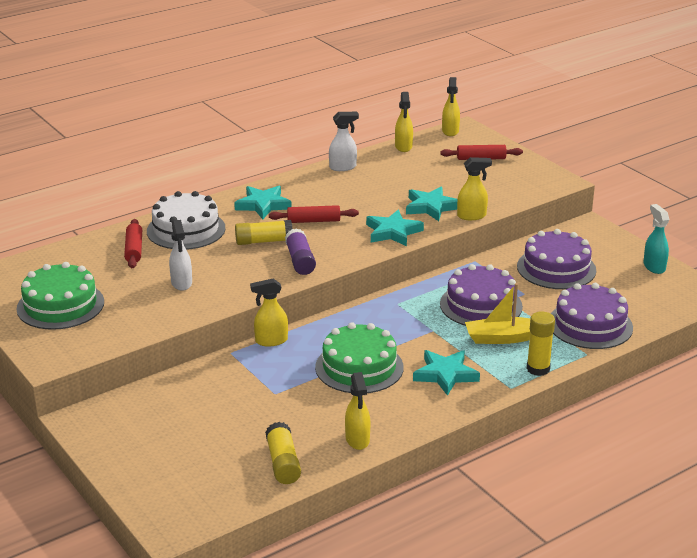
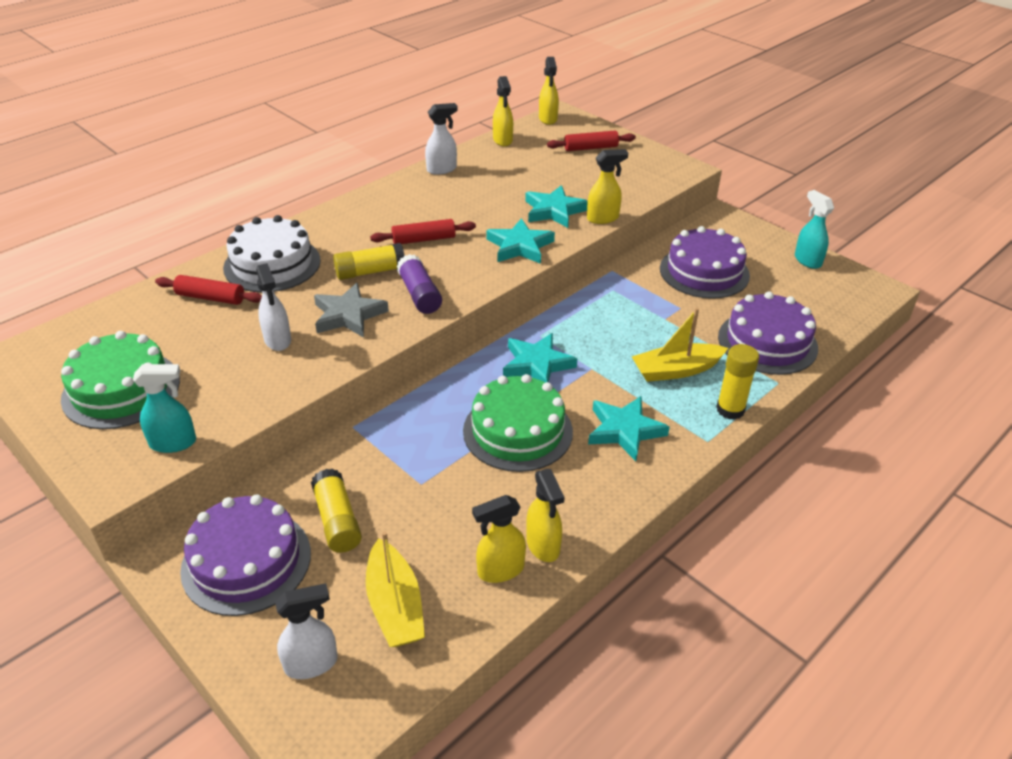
camera: 10 degrees left, 10 degrees up
red rolling pin [124,219,142,268] -> red rolling pin turned 60 degrees counterclockwise [155,275,262,305]
turquoise star [234,186,292,219] -> turquoise star moved to [503,333,577,383]
yellow spray bottle [250,278,288,346] -> yellow spray bottle moved to [472,495,526,583]
yellow glue stick [265,422,301,484] -> yellow glue stick moved to [311,469,362,553]
purple cake [440,264,523,326] -> purple cake moved to [180,494,311,616]
none -> turquoise spray bottle [133,364,196,453]
none -> white spray bottle [275,583,338,679]
none -> grey star [314,283,389,338]
none -> yellow boat [366,531,425,647]

